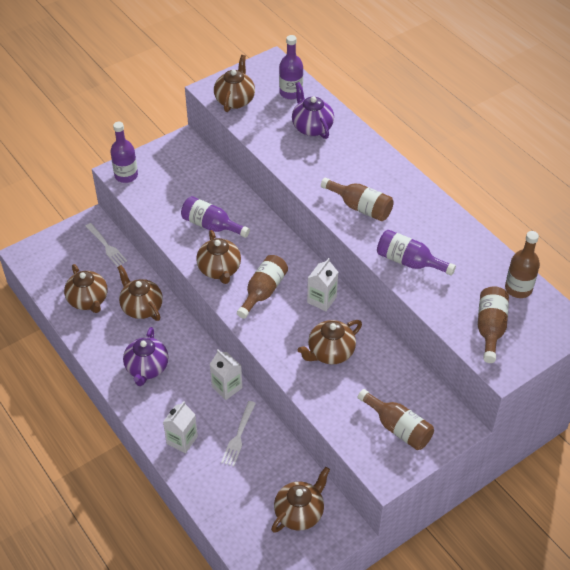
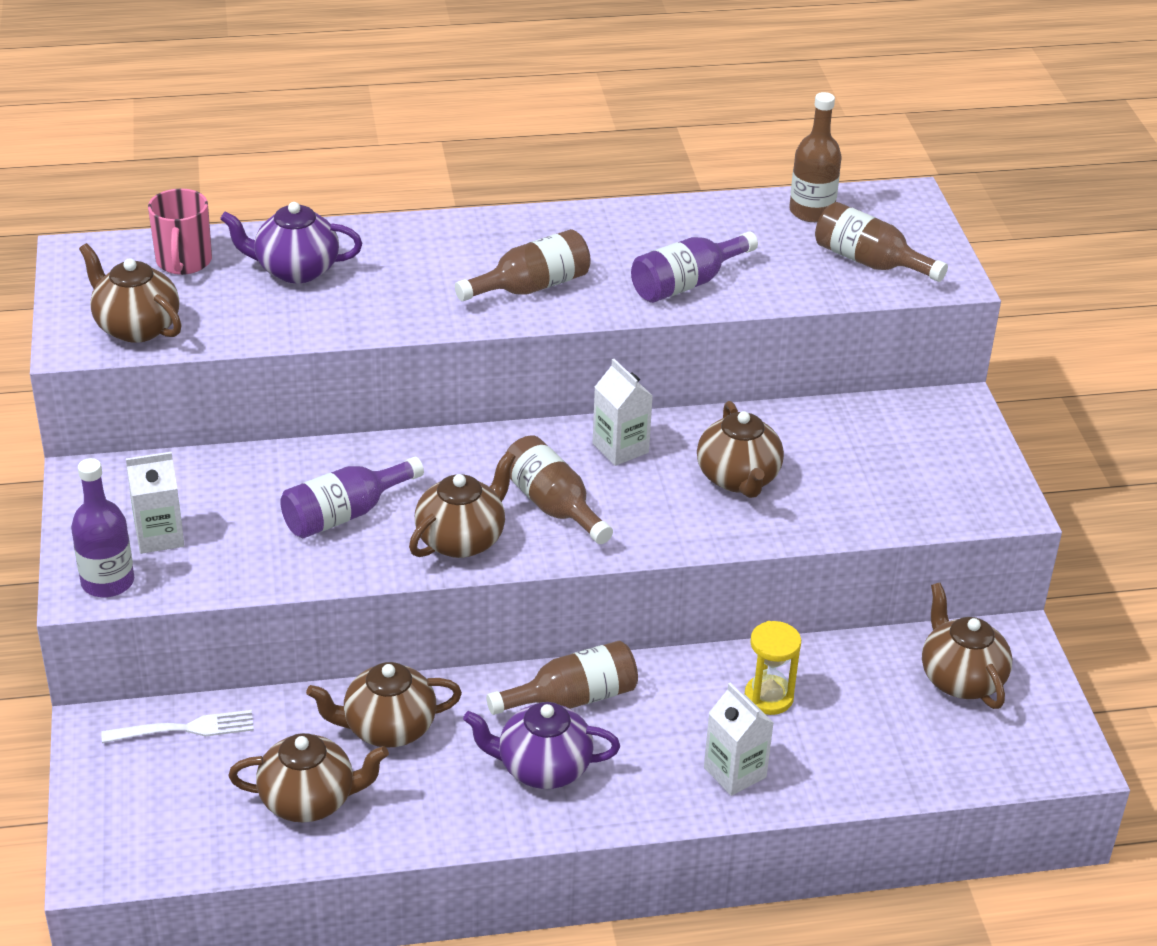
camera: 65 degrees left, 10 degrees down
purple teapot [123,327,169,386] -> purple teapot turned 150 degrees clockwise [463,702,620,789]
brown teapot [196,230,241,284] -> brown teapot turned 60 degrees counterclockwise [409,451,516,558]
white carton [210,350,242,400] -> white carton moved to [126,452,184,554]
white fork [221,401,256,466] -> yellow hourglass [745,621,801,715]
purple bottle [279,35,303,99] -> pink mug [148,189,212,275]
brown bottle [358,389,434,450] -> brown bottle moved to [486,641,638,715]

